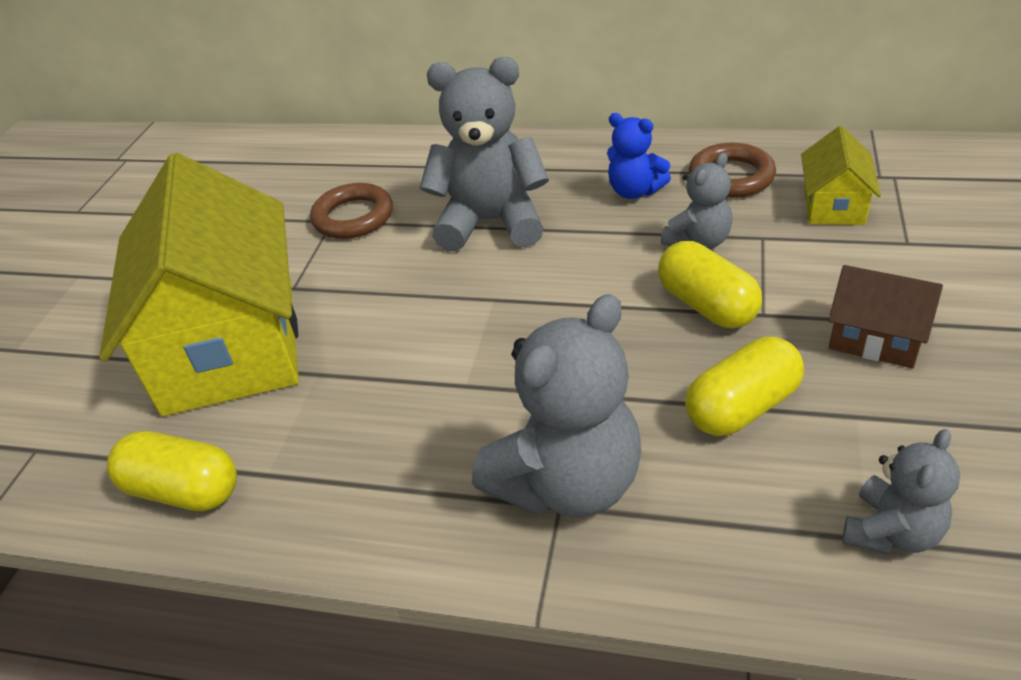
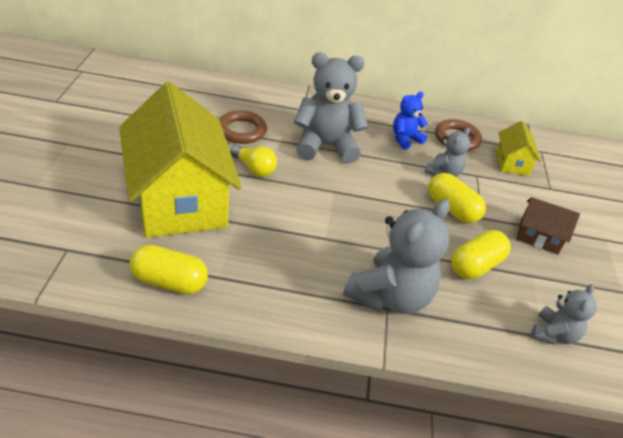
camera: 15 degrees left, 0 degrees up
blue teddy bear [607,113,671,199] -> blue teddy bear turned 120 degrees clockwise [393,92,428,150]
none -> yellow light bulb [230,145,277,177]

